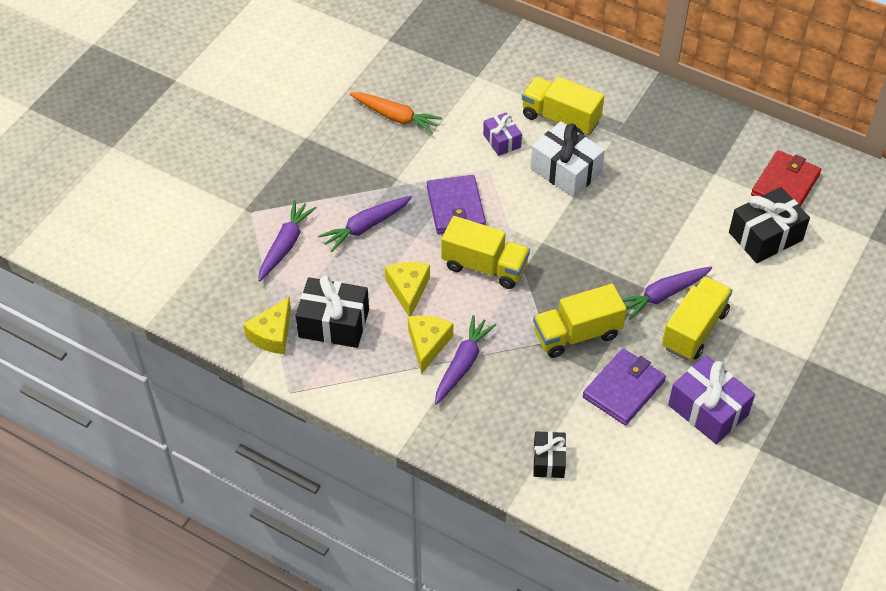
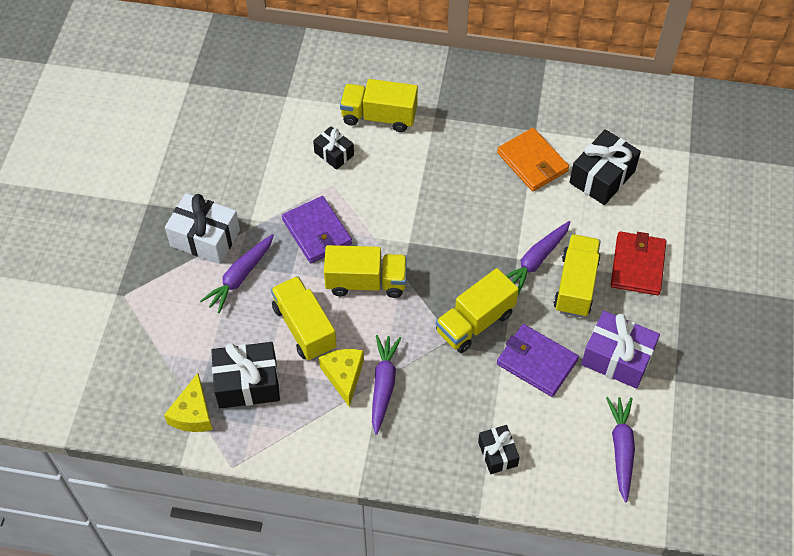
camera: 20 degrees left, 5 degrees up
purple carrot [258,200,317,282] -> purple carrot moved to [606,397,635,502]
orange carrot [350,92,442,134] -> none
yellow cheese [385,262,430,317] -> yellow truck [271,276,337,361]
purple gift [483,112,522,156] -> black gift [313,126,354,170]
white gift [531,121,605,198] -> white gift moved to [165,193,240,264]
purple wallet [583,348,666,425] -> purple wallet turned 75 degrees counterclockwise [497,324,579,397]
red wallet [751,150,821,207] -> red wallet moved to [611,231,666,295]
none -> orange wallet [497,128,569,191]

